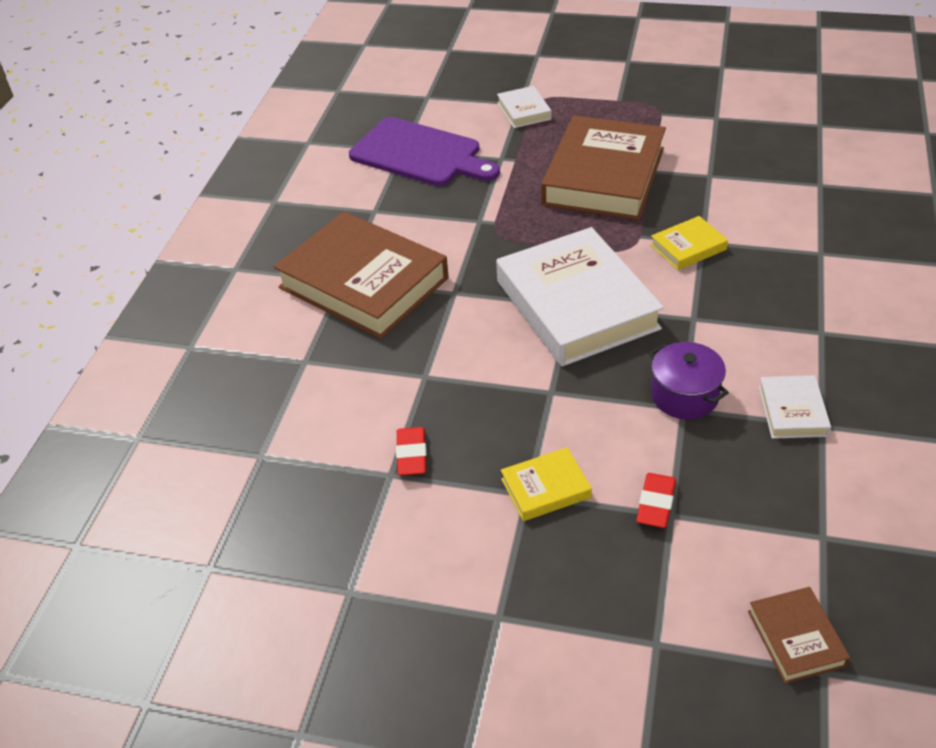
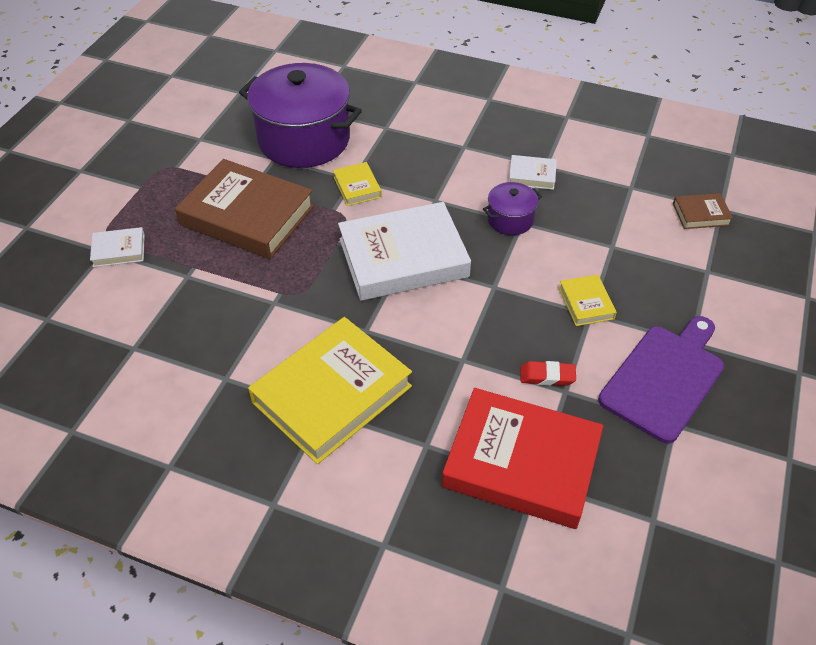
camera: 85 degrees left, 5 degrees up
brown book [274,212,449,339] -> yellow book [248,317,412,464]
purple cutting board [349,117,500,186] -> purple cutting board moved to [598,316,724,443]
red eraser [636,473,676,528] -> none
none -> purple pot [239,63,362,168]
none -> red book [442,388,603,529]

